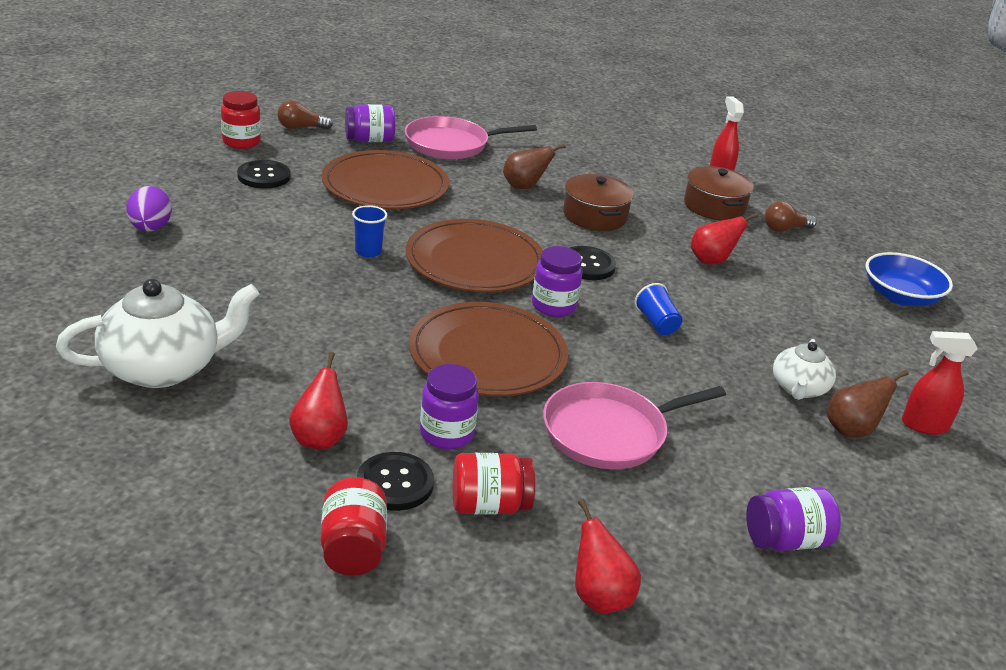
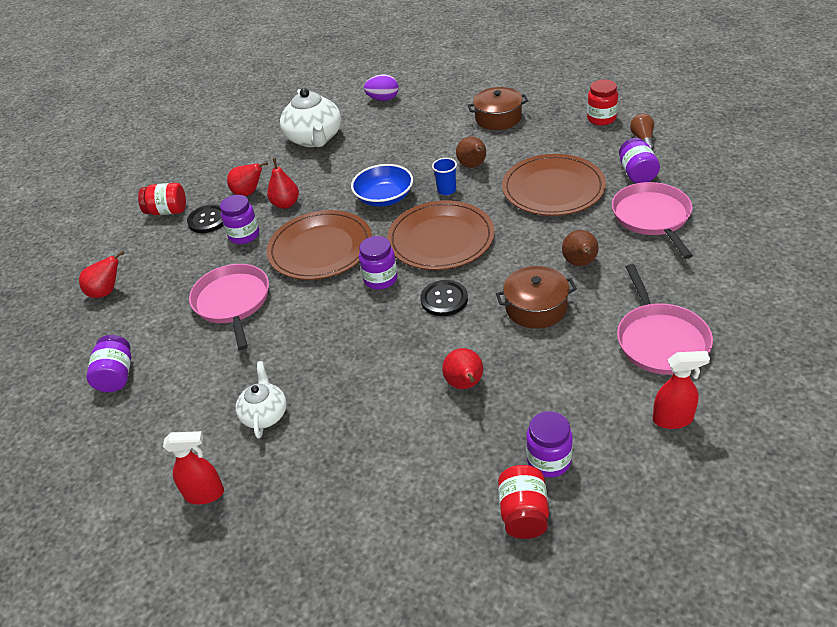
camera: 105 degrees right, 10 degrees up
purple egg [126,186,172,232] -> purple egg moved to [364,74,399,101]
black button [237,160,291,189] -> none
red jar [453,453,535,515] -> red jar moved to [498,465,549,539]
blue cup [635,283,682,335] -> none
brown pot [684,166,754,220] -> brown pot moved to [467,87,528,130]
brown light bulb [765,201,817,232] -> purple jar [526,411,573,478]
white teapot [773,339,836,400] -> white teapot turned 60 degrees clockwise [236,361,287,438]
brown pear [827,370,909,437] -> brown pear moved to [456,137,486,168]
blue bowl [866,252,953,306] -> blue bowl moved to [351,164,413,207]
red spray bottle [902,331,978,435] -> red spray bottle turned 75 degrees clockwise [163,431,224,504]
none -> red pear [267,158,299,209]
none -> pink pan [617,264,713,375]

